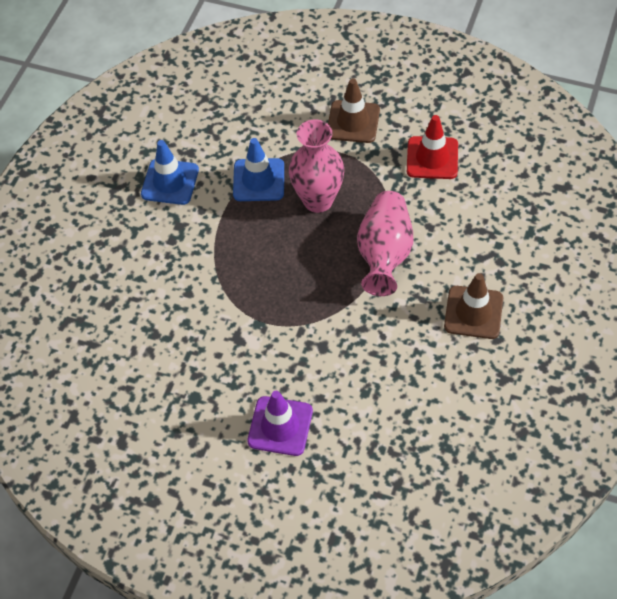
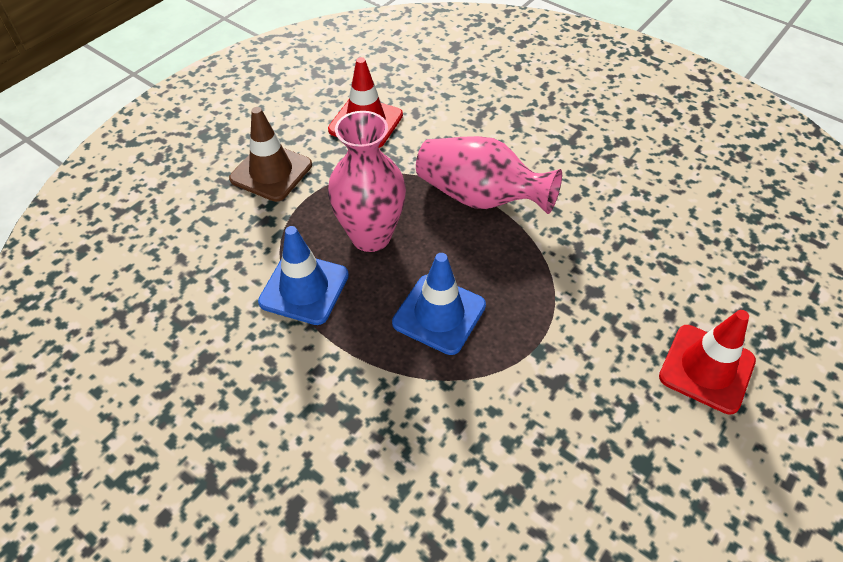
camera: 75 degrees left, 5 degrees down
blue traffic cone [141,140,199,205] -> blue traffic cone moved to [392,253,486,355]
purple traffic cone [247,391,313,456] -> red traffic cone [659,310,756,415]
brown traffic cone [444,273,503,339] -> none

